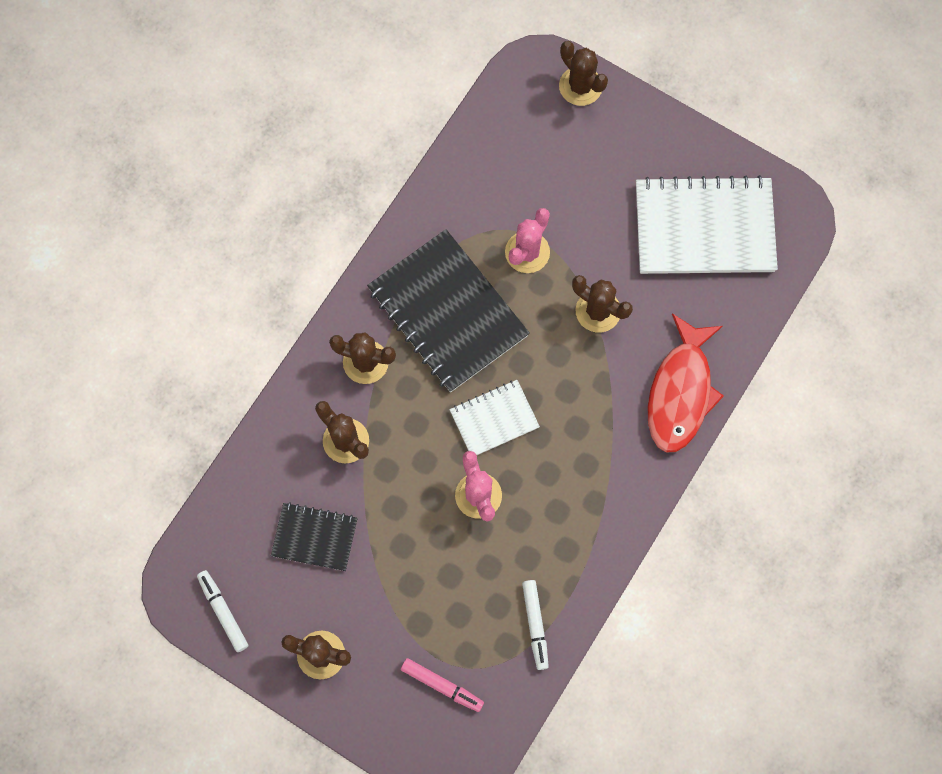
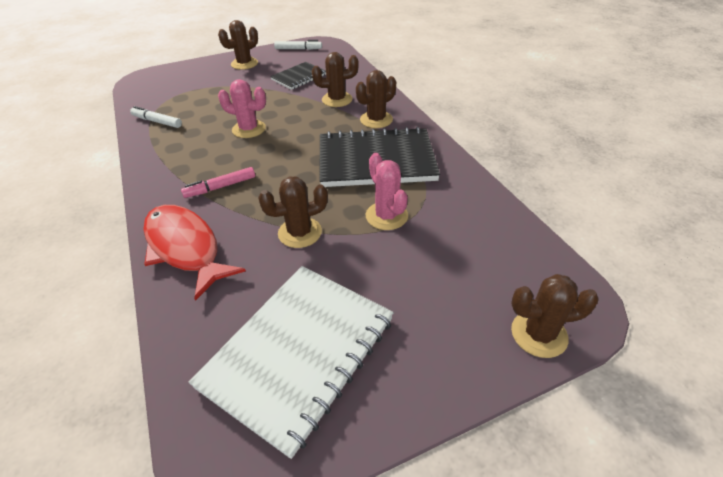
camera: 125 degrees right, 30 degrees down
pink marker [401,658,484,712] -> pink marker moved to [181,167,255,198]
white notebook [449,380,540,455] -> none

